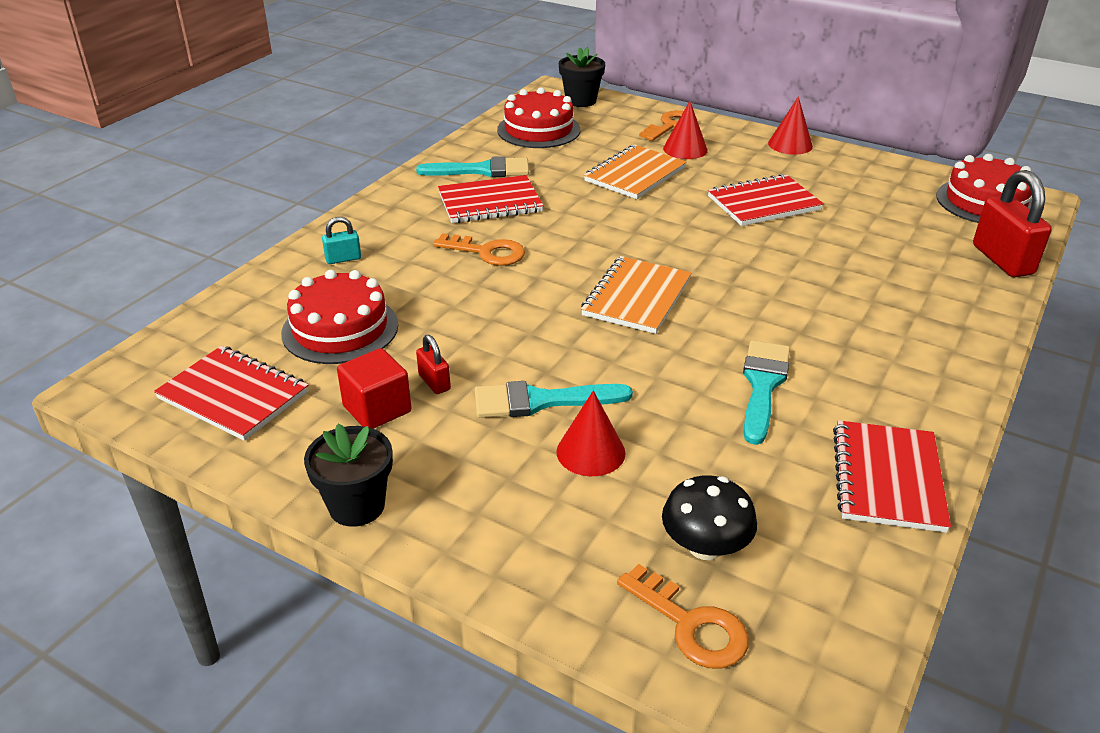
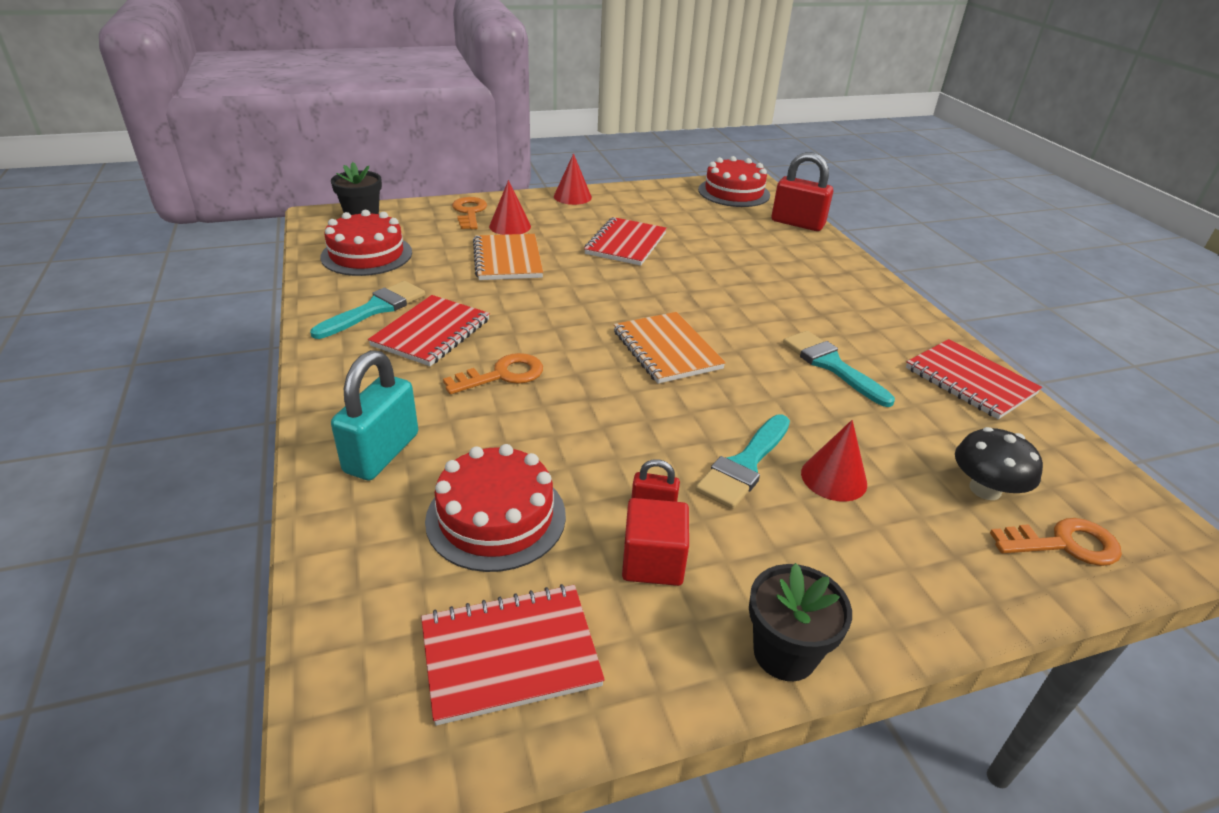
camera: 50 degrees left, 0 degrees up
turquoise padlock [322,217,361,264] -> turquoise padlock [331,350,418,480], size x2.02

